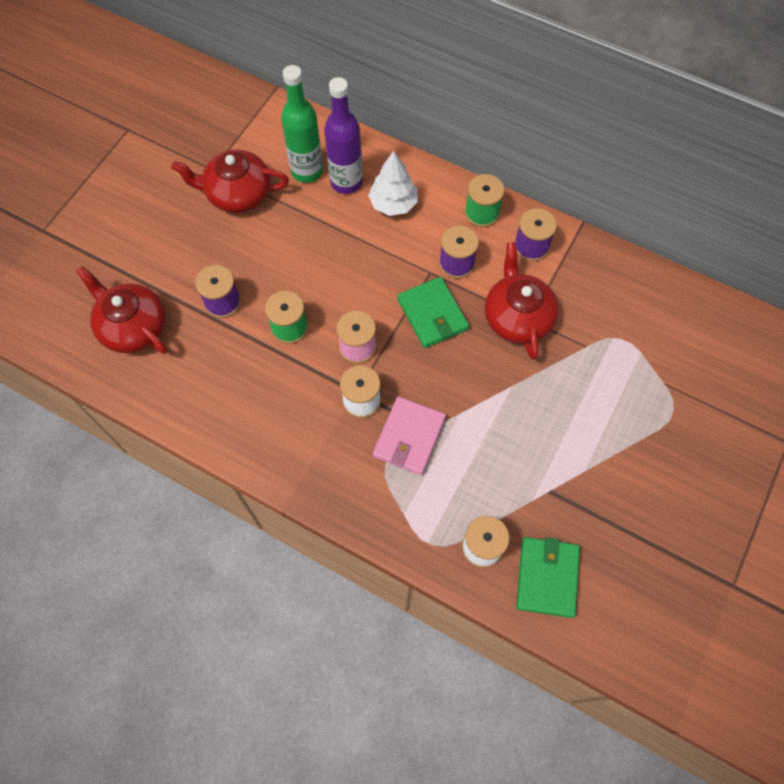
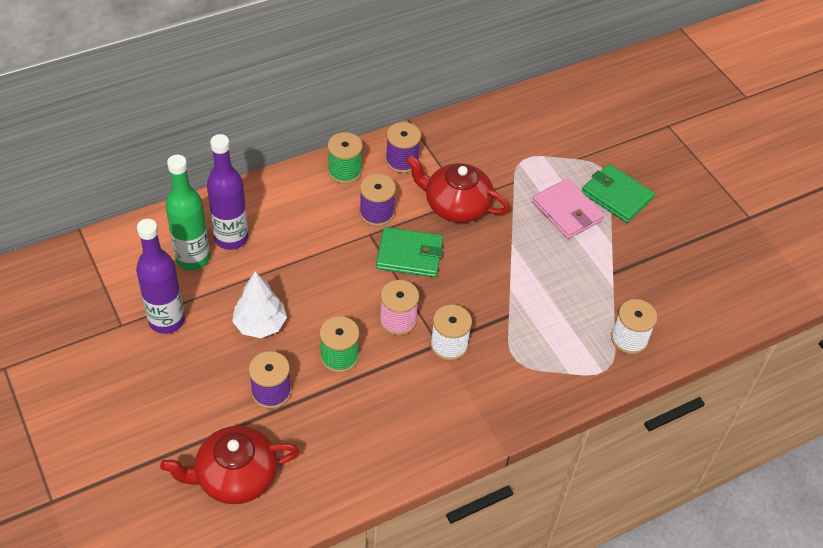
camera: 60 degrees left, 15 degrees down
red teapot [171,149,289,213] -> purple bottle [136,219,185,334]
white tree [368,151,418,216] -> white tree moved to [232,271,287,338]
pink wallet [373,397,446,475] -> pink wallet moved to [532,178,605,239]
green wallet [516,537,580,618] -> green wallet moved to [582,164,655,223]

